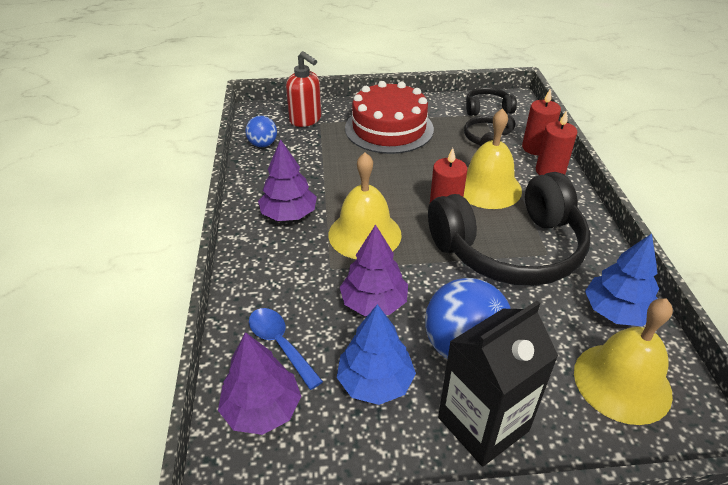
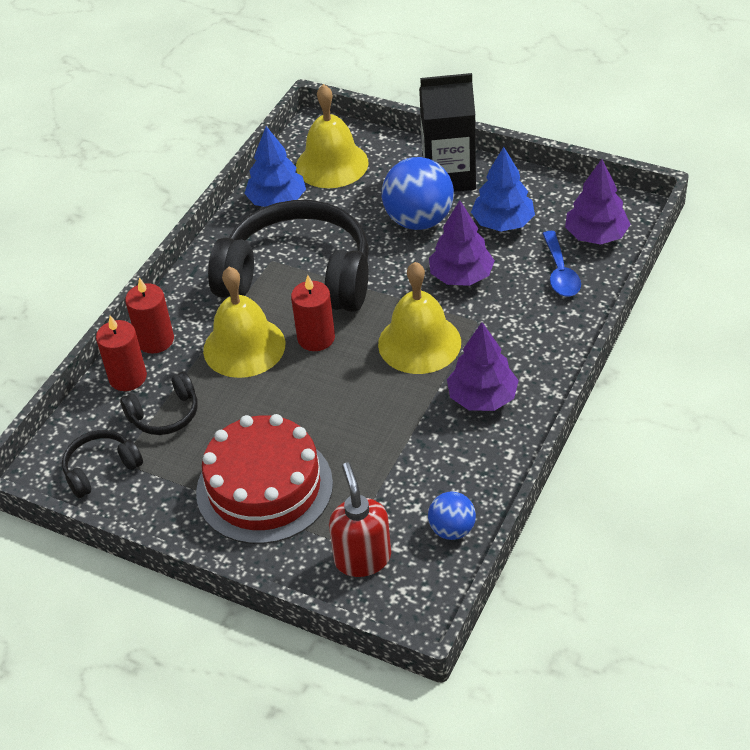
camera: 145 degrees left, 5 degrees up
black headphones [466,87,517,116] -> black headphones turned 120 degrees clockwise [62,430,143,498]

